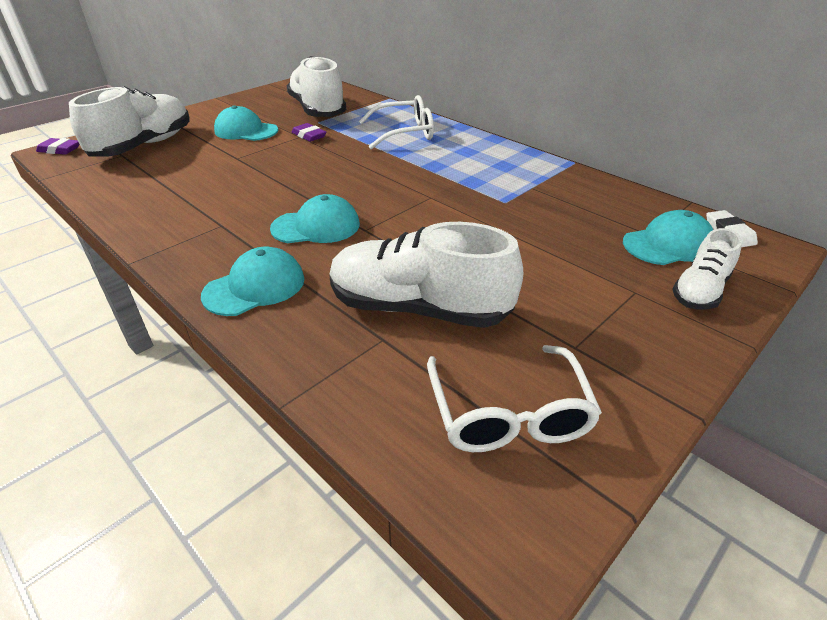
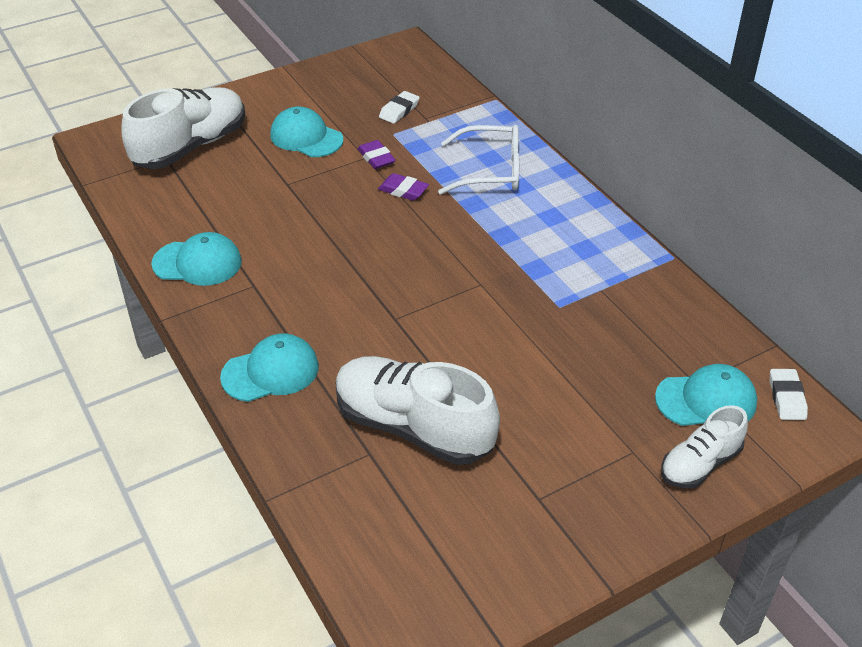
camera: 15 degrees right, 5 degrees up
purple eraser [36,138,79,155] -> purple eraser moved to [378,173,429,201]
turquoise cap [270,194,360,243] -> turquoise cap moved to [151,232,242,286]
white shoe [287,56,346,117] -> white eraser [379,91,420,124]
white glasses [427,345,602,452] -> none

